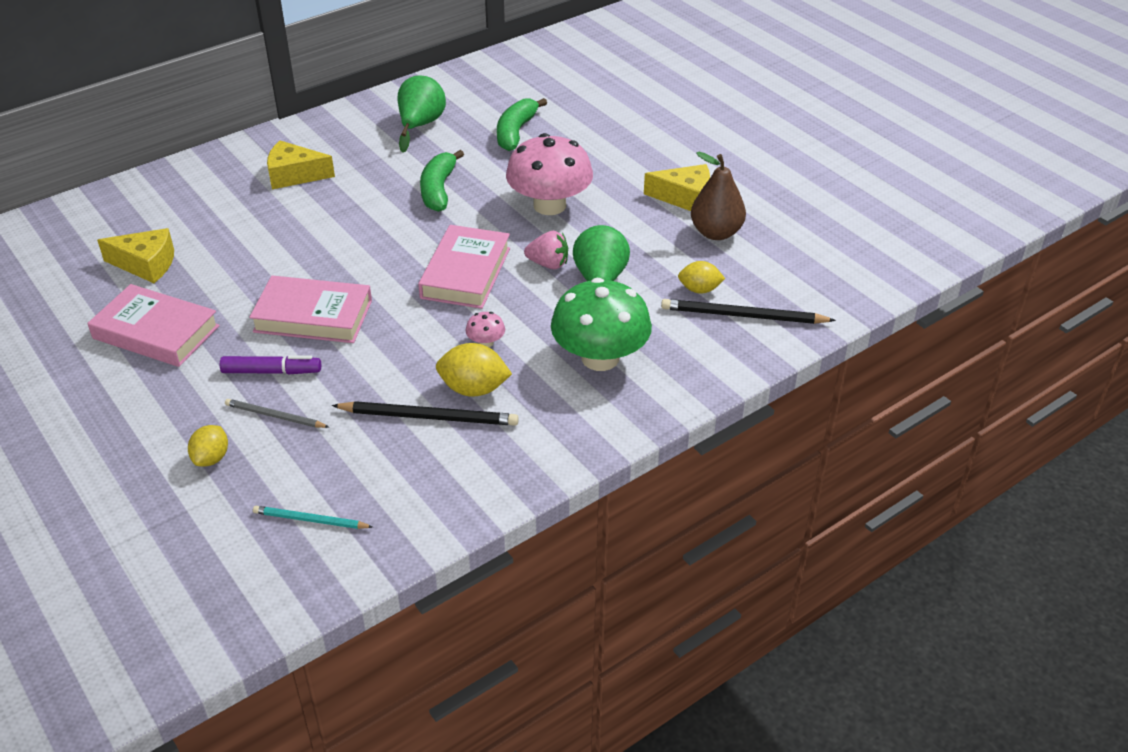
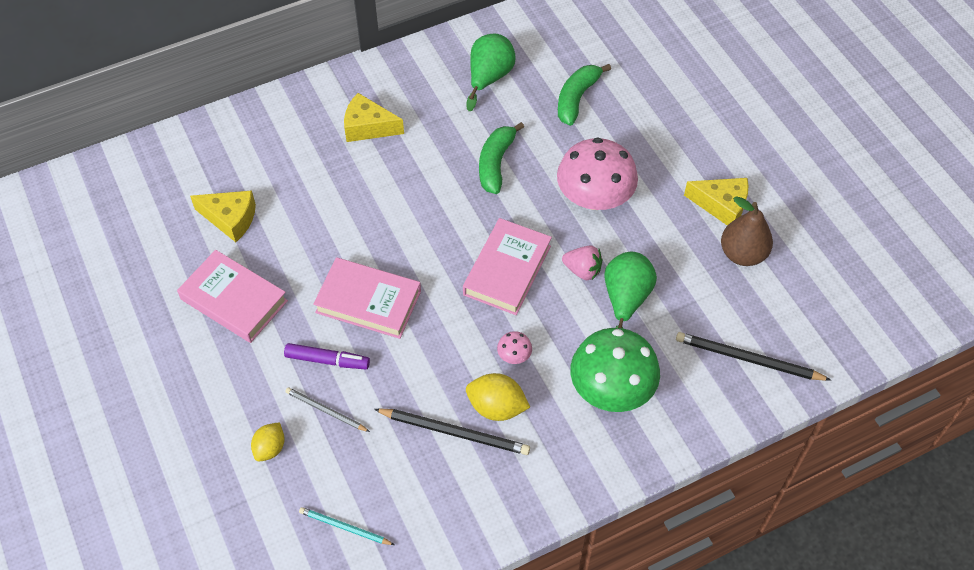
camera: 10 degrees right, 15 degrees up
yellow lemon [678,261,725,294] -> none

